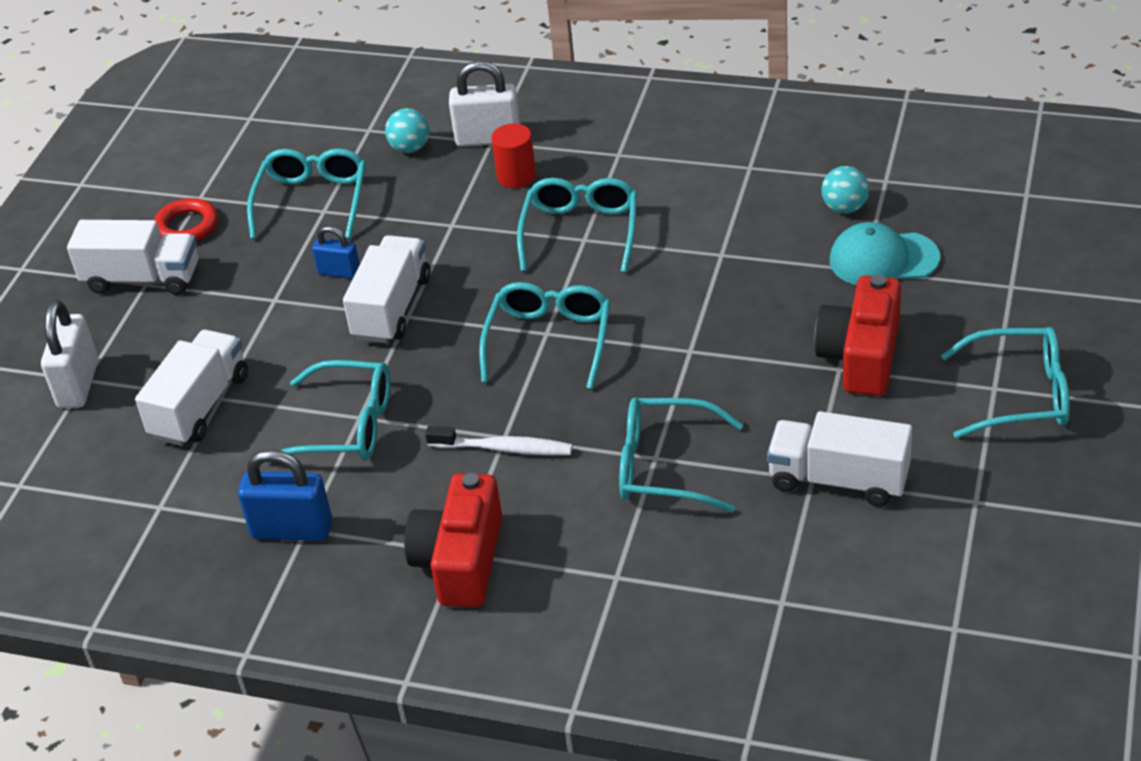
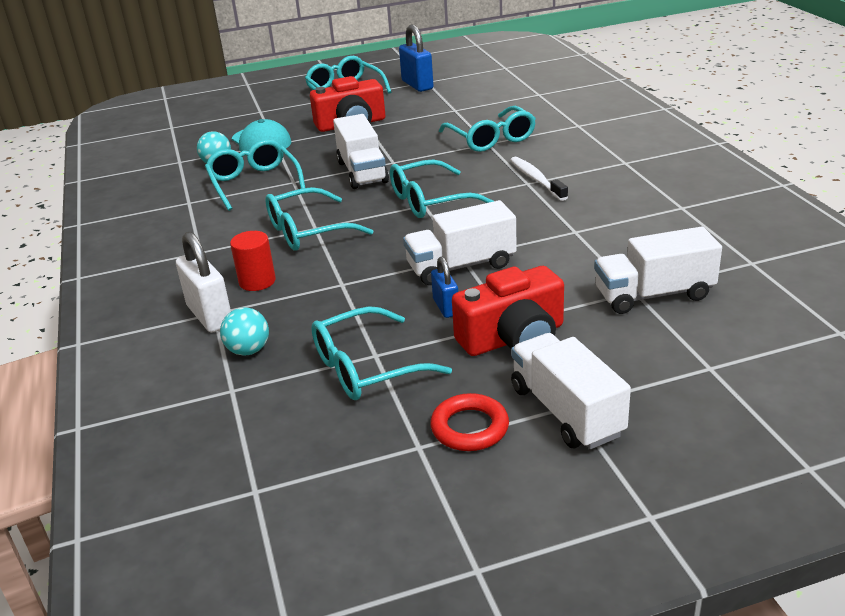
camera: 125 degrees left, 10 degrees down
white padlock [41,300,98,408] -> none
blue padlock [238,449,332,541] -> blue padlock moved to [399,25,434,92]
turquoise glasses [264,360,390,464] -> turquoise glasses moved to [205,140,305,211]
red camera [404,473,502,607] -> red camera moved to [452,266,564,356]
white truck [767,411,912,507] -> white truck moved to [333,114,389,189]

